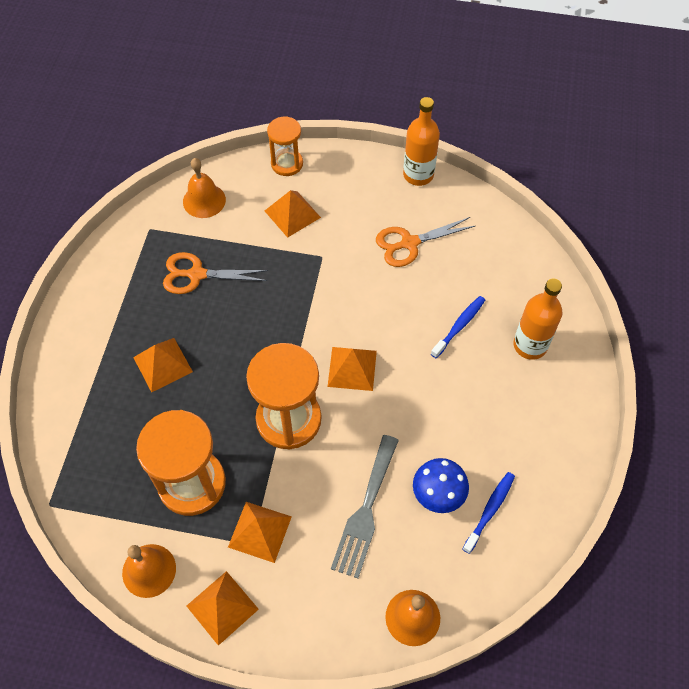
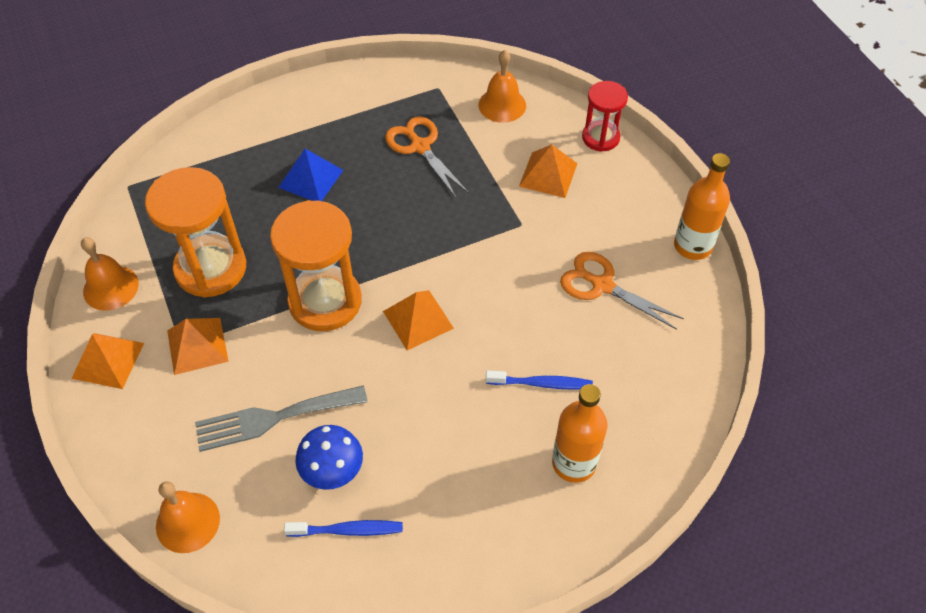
camera: 55 degrees right, 5 degrees down
orange pyramid [133,338,193,393] -> blue pyramid [278,149,343,201]
orange hourglass [267,116,303,176] -> red hourglass [582,81,628,152]

